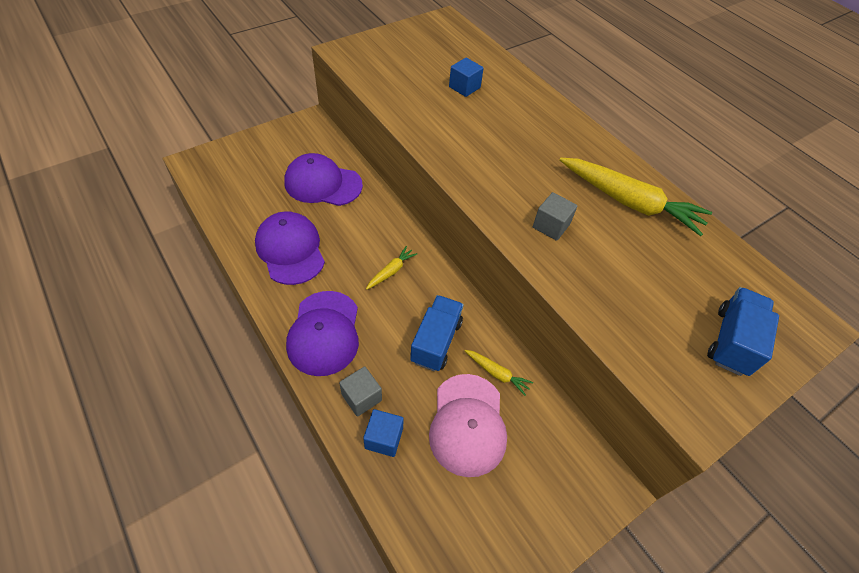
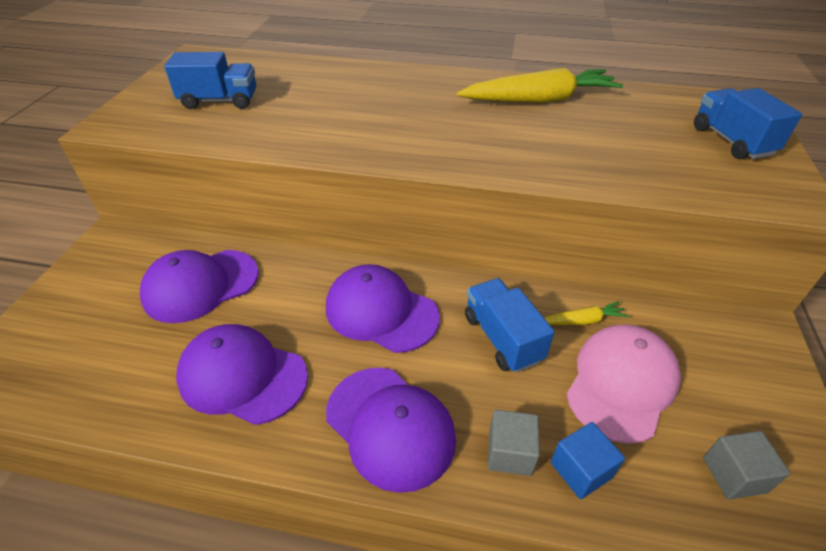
camera: 40 degrees left, 10 degrees down
yellow carrot [366,246,417,290] -> purple cap [326,264,440,353]
pink cap [429,374,507,477] -> pink cap turned 105 degrees counterclockwise [566,325,681,444]
blue cube [449,58,484,97] -> none
grey cube [533,192,578,241] -> grey cube moved to [703,431,791,500]
none -> blue truck [164,52,256,109]

